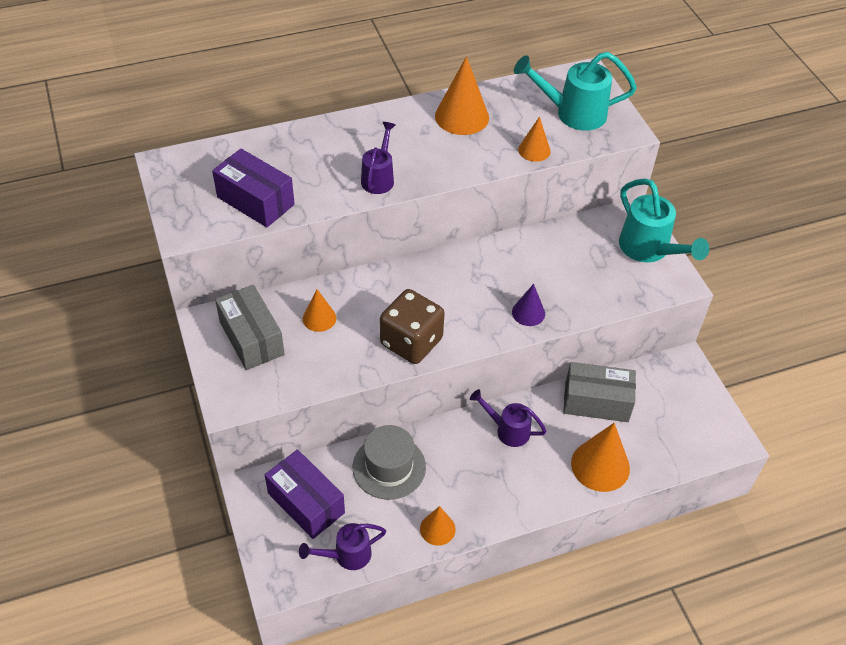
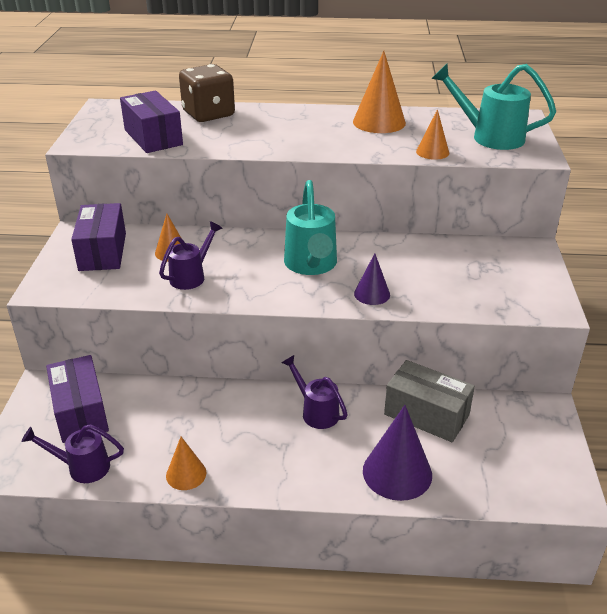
camera: 25 degrees right, 15 degrees down
grey box [215,284,285,370] -> purple box [71,203,126,271]
grey hat [353,425,426,500] -> none
purple watering can [361,122,396,194] -> purple watering can moved to [159,221,222,290]
brown dice [380,289,445,364] -> brown dice moved to [179,64,235,122]
orange cone [571,423,630,492] -> purple cone [363,405,432,501]
turquoise watering can [619,178,709,262] -> turquoise watering can moved to [284,180,337,275]

